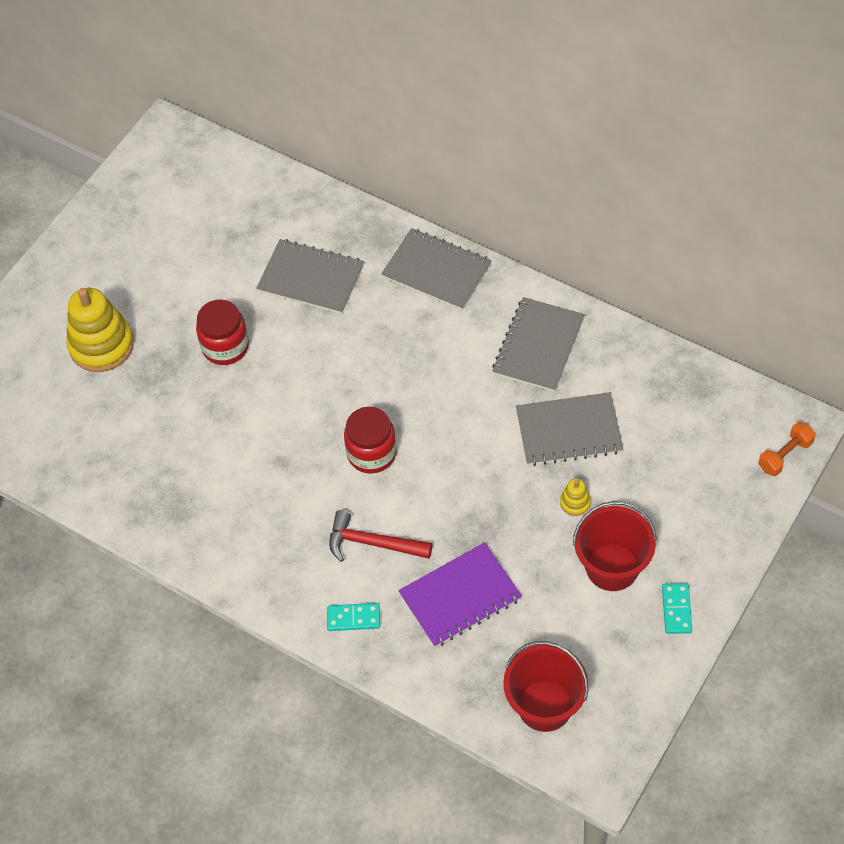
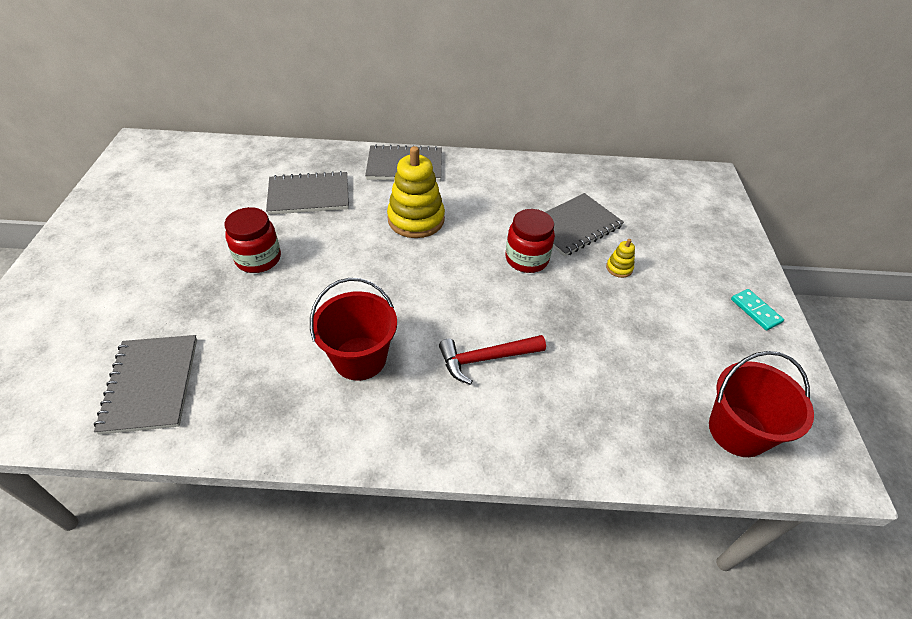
camera: 35 degrees left, 10 degrees down
yellow stacking toy [66,288,134,372] -> yellow stacking toy moved to [387,146,445,238]
turquoise domino [327,603,380,631] -> none
red jar [344,407,397,474] -> red jar moved to [506,209,555,273]
purple notebook [398,542,522,648] -> none
grey notebook [492,297,585,392] -> grey notebook moved to [94,335,197,435]
red bucket [573,501,657,591] -> red bucket moved to [310,278,397,381]
orange dumbbell [758,422,816,476] -> none

